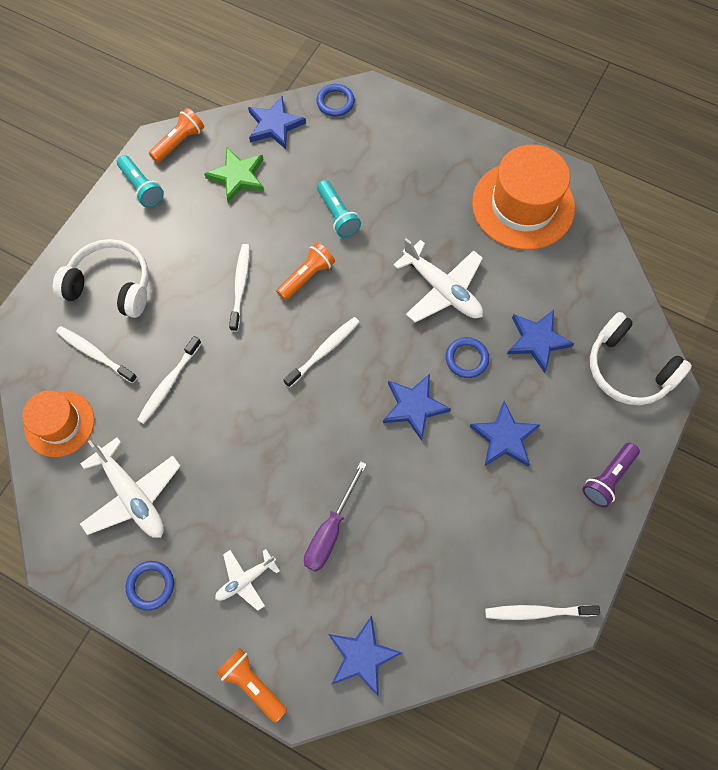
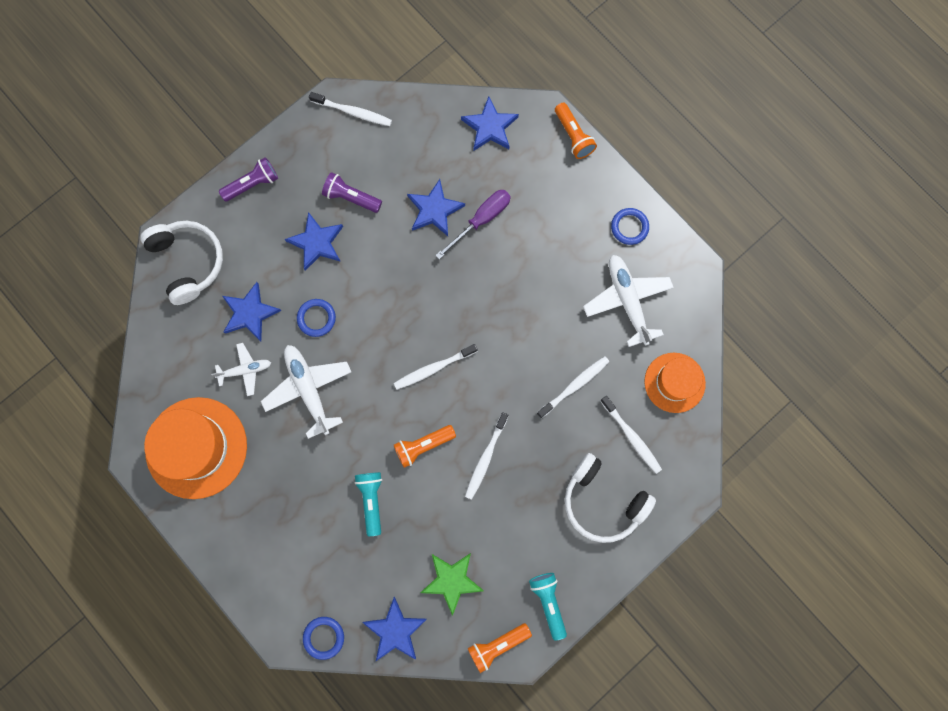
camera: 160 degrees left, 10 degrees up
white plane [215,549,280,611] -> white plane moved to [211,343,271,396]
blue star [383,374,451,441] -> blue star moved to [407,179,465,236]
none -> purple flashlight [322,172,382,213]

